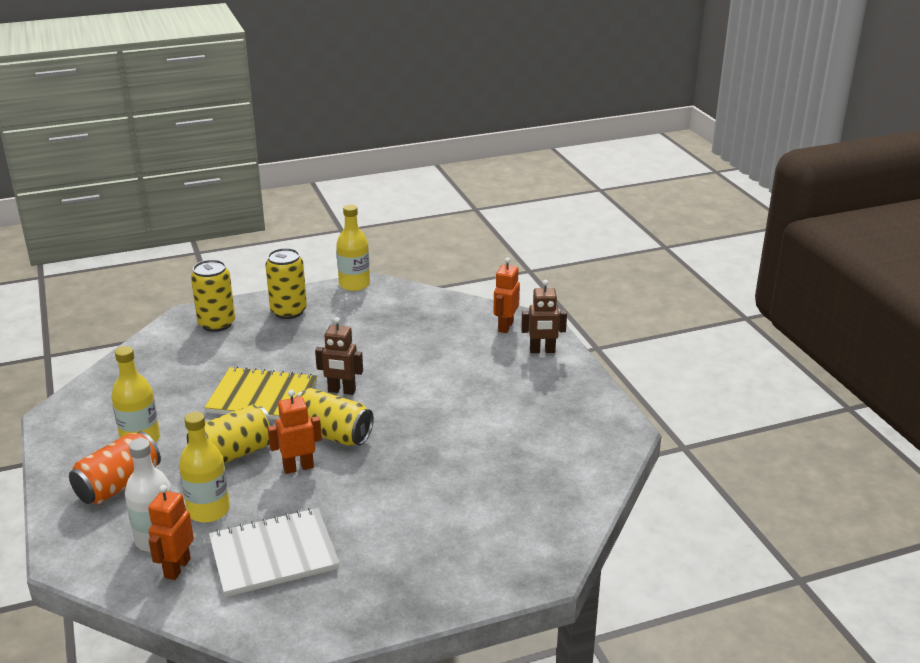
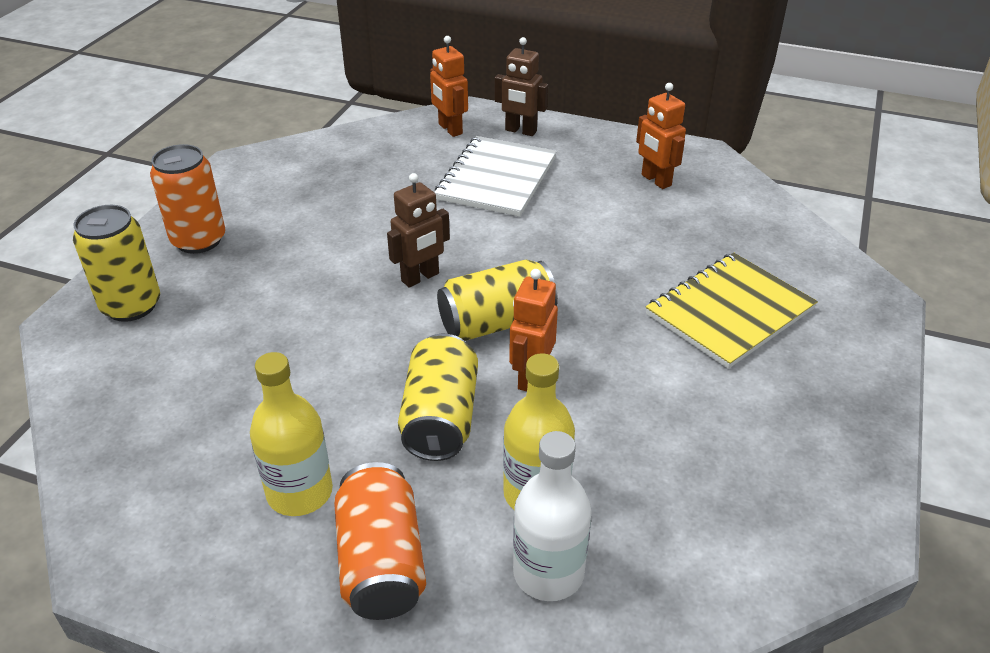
camera: 50 degrees left, 10 degrees up
orange robot [148,485,194,580] -> orange robot moved to [636,83,686,189]
yellow notebook [204,366,318,420] -> yellow notebook moved to [646,253,818,369]
white notebook [209,508,340,597] -> white notebook moved to [434,136,557,217]
yellow can [265,248,307,319] -> orange can [150,144,225,254]
yellow bottle [336,205,370,291] -> none
brown robot [521,280,567,353] -> brown robot turned 75 degrees clockwise [495,37,548,136]

